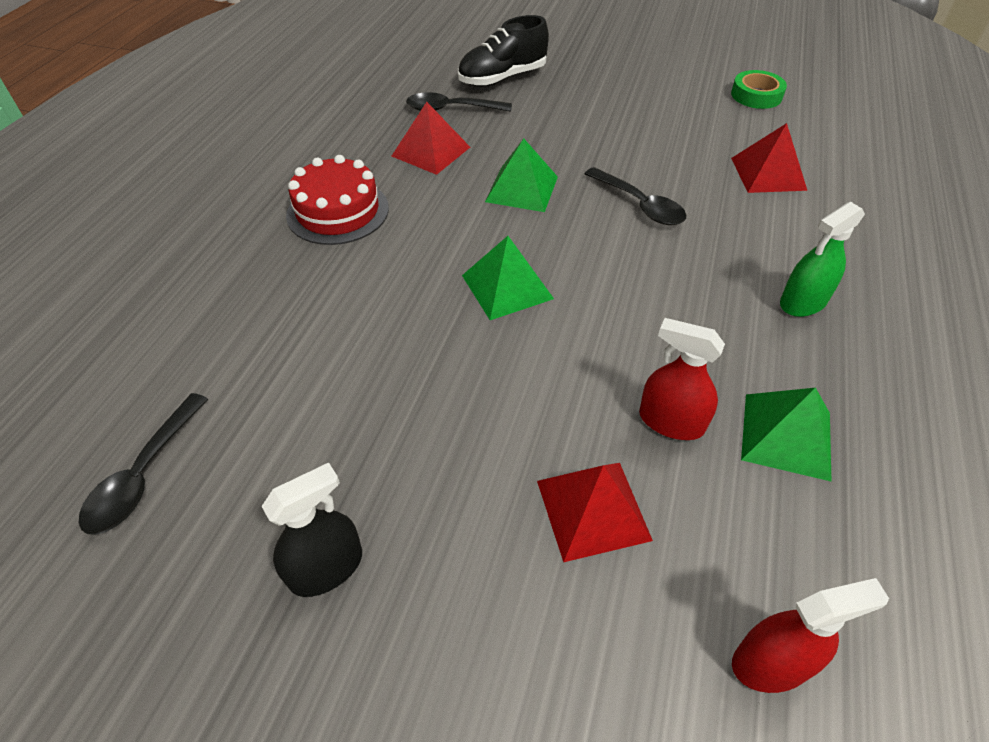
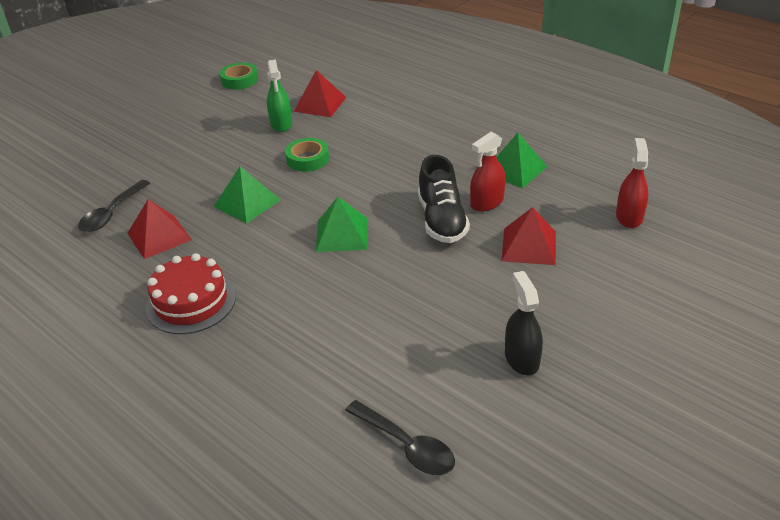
camera: 65 degrees left, 10 degrees down
black shoe [458,15,549,87] -> black shoe moved to [418,155,470,243]
black spoon [585,167,687,225] -> green tape [285,138,329,172]
green spray bottle [780,202,865,317] -> green spray bottle moved to [267,60,292,132]

